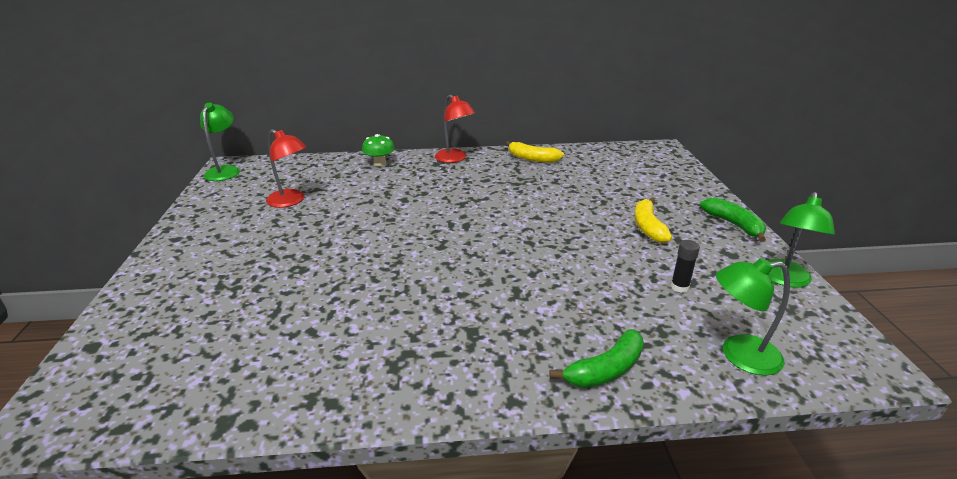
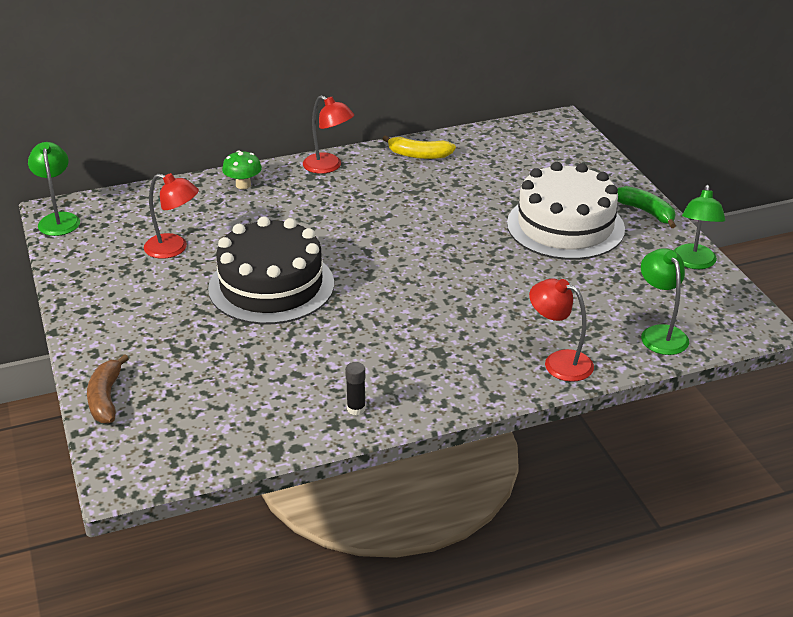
camera: 15 degrees left, 5 degrees up
green banana [549,329,644,388] -> red lamp [529,278,594,382]
yellow banana [634,197,672,243] -> white cake [507,162,625,260]
black glue stick [670,240,700,293] -> black glue stick moved to [345,362,366,415]
green lamp [716,258,790,376] -> green lamp turned 90 degrees clockwise [641,248,689,355]
none -> brown banana [87,354,129,424]
none -> black cake [208,216,334,324]

